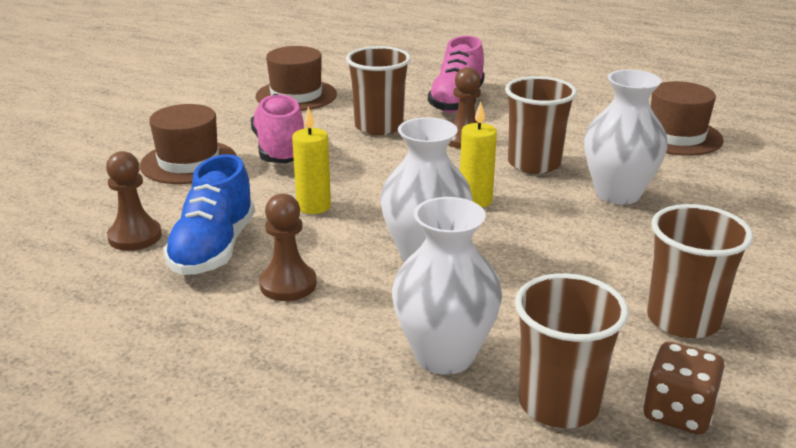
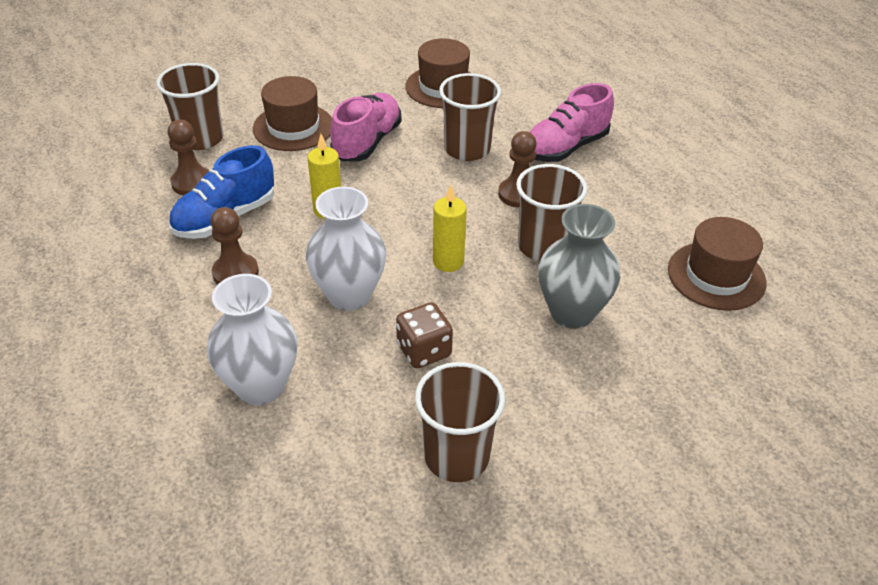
camera: 35 degrees right, 15 degrees up
brown cup [515,273,628,428] -> brown cup moved to [156,63,224,150]
white vase [584,70,668,205] -> grey vase [538,204,620,329]
brown dice [643,342,725,435] -> brown dice moved to [396,302,453,368]

